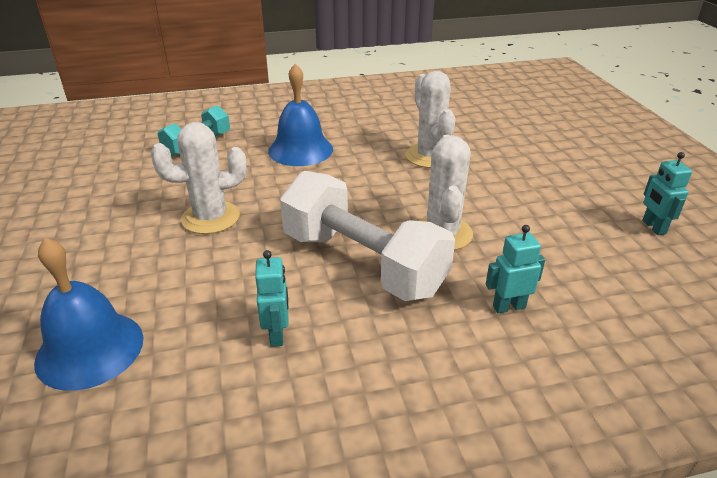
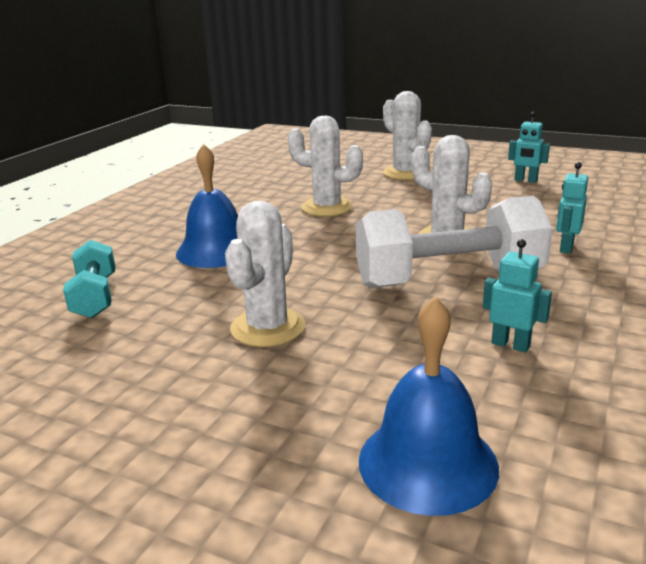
camera: 50 degrees left, 10 degrees down
none -> white cactus [383,91,432,180]

